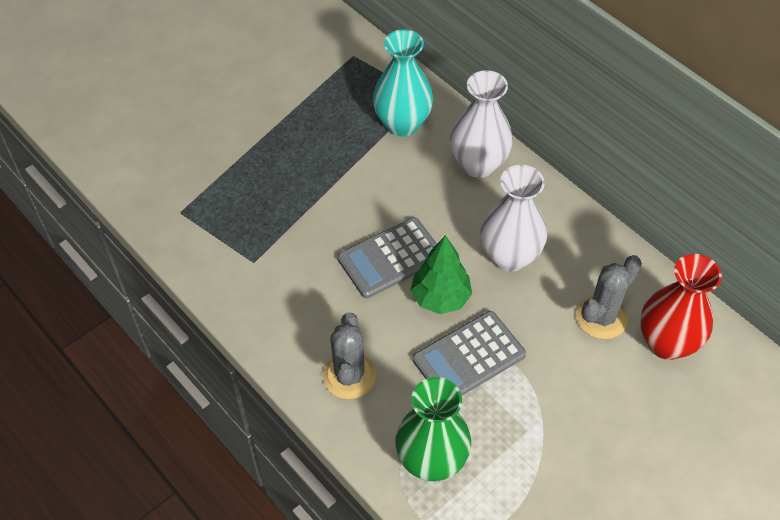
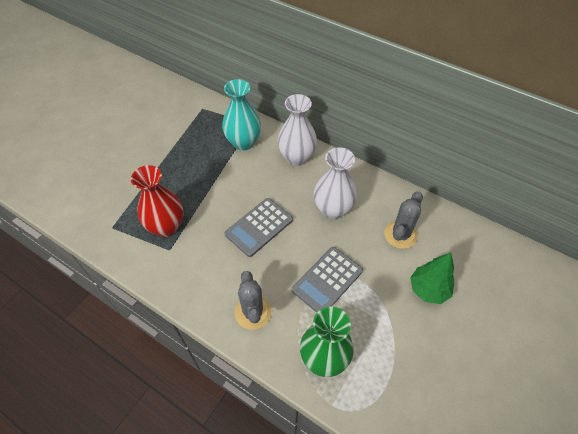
camera: 15 degrees left, 0 degrees up
green tree [410,235,472,314] -> green tree moved to [410,252,454,304]
red vase [640,254,722,360] -> red vase moved to [131,165,183,237]

